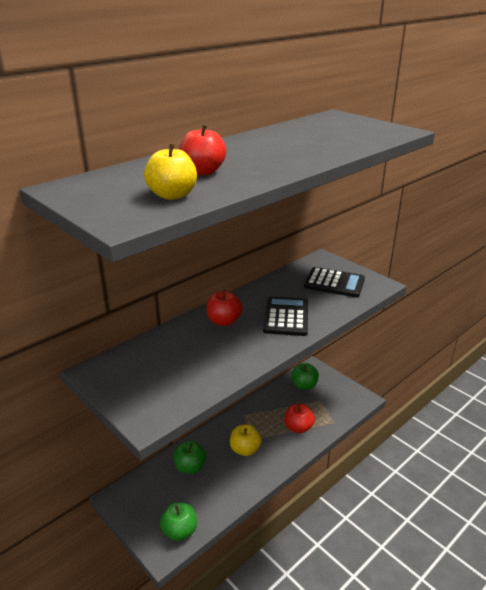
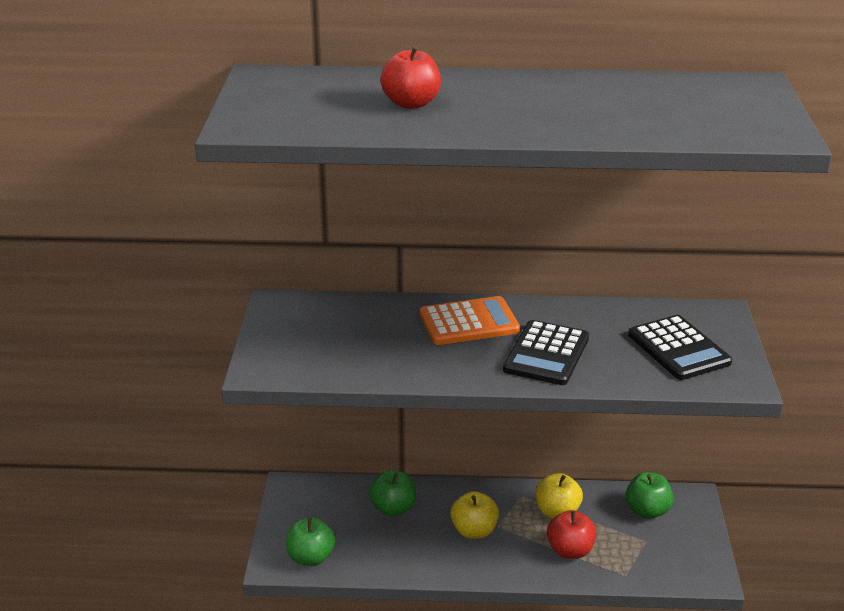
camera: 45 degrees right, 0 degrees up
yellow apple [144,144,197,200] -> yellow apple moved to [535,473,583,519]
red apple [206,290,242,326] -> orange calculator [420,296,520,345]
black calculator [263,296,308,336] -> black calculator turned 150 degrees clockwise [503,320,589,385]

